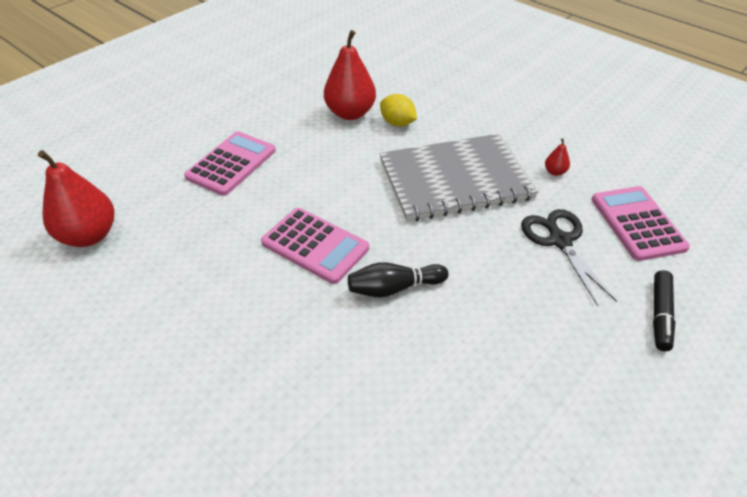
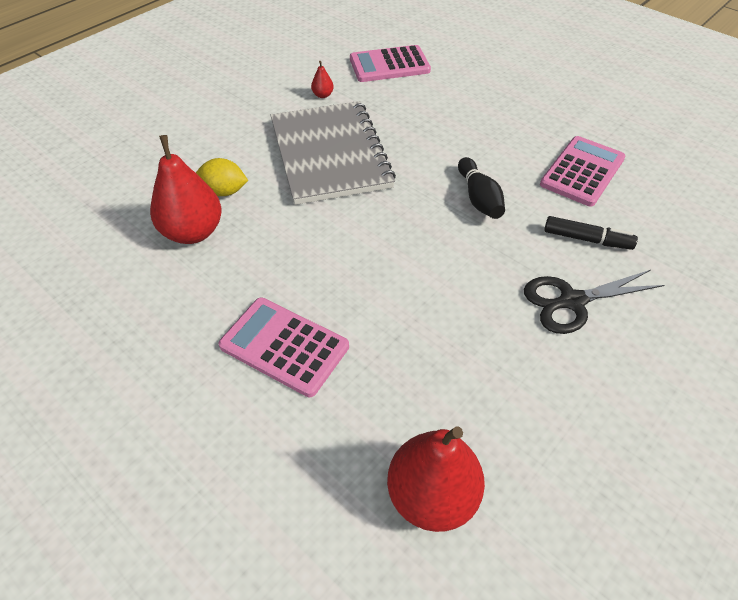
camera: 90 degrees left, 5 degrees up
pink calculator [261,208,369,284] -> pink calculator moved to [540,136,625,207]
yellow lemon [380,94,417,127] -> yellow lemon turned 60 degrees clockwise [196,158,248,196]
black scissors [521,209,618,306] -> black scissors moved to [524,270,665,334]
black marker [653,270,675,351] -> black marker moved to [544,216,638,250]

